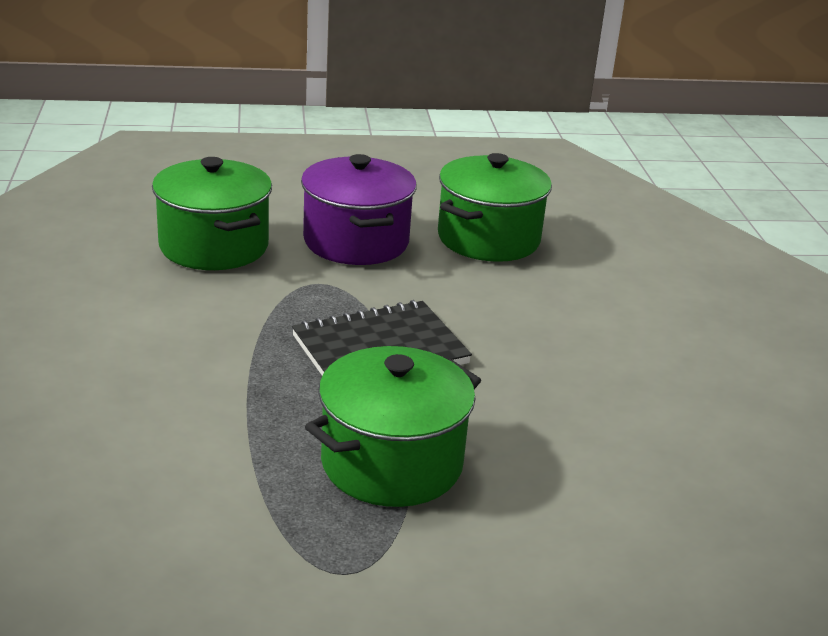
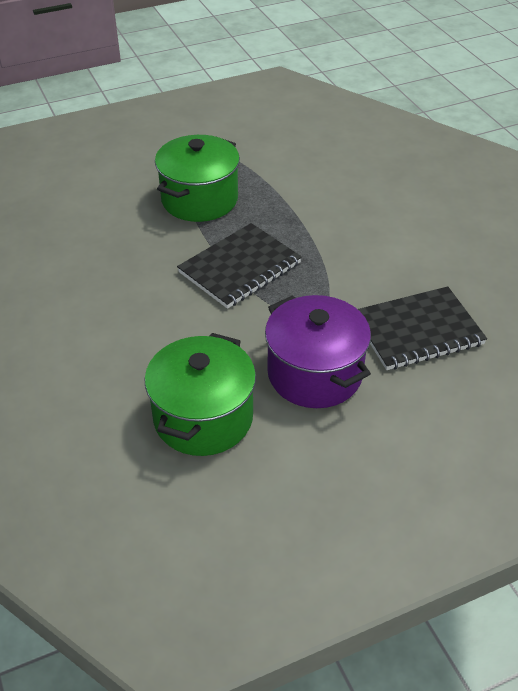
camera: 165 degrees right, 15 degrees up
green pot [152,157,272,270] -> black notebook [358,286,487,370]

